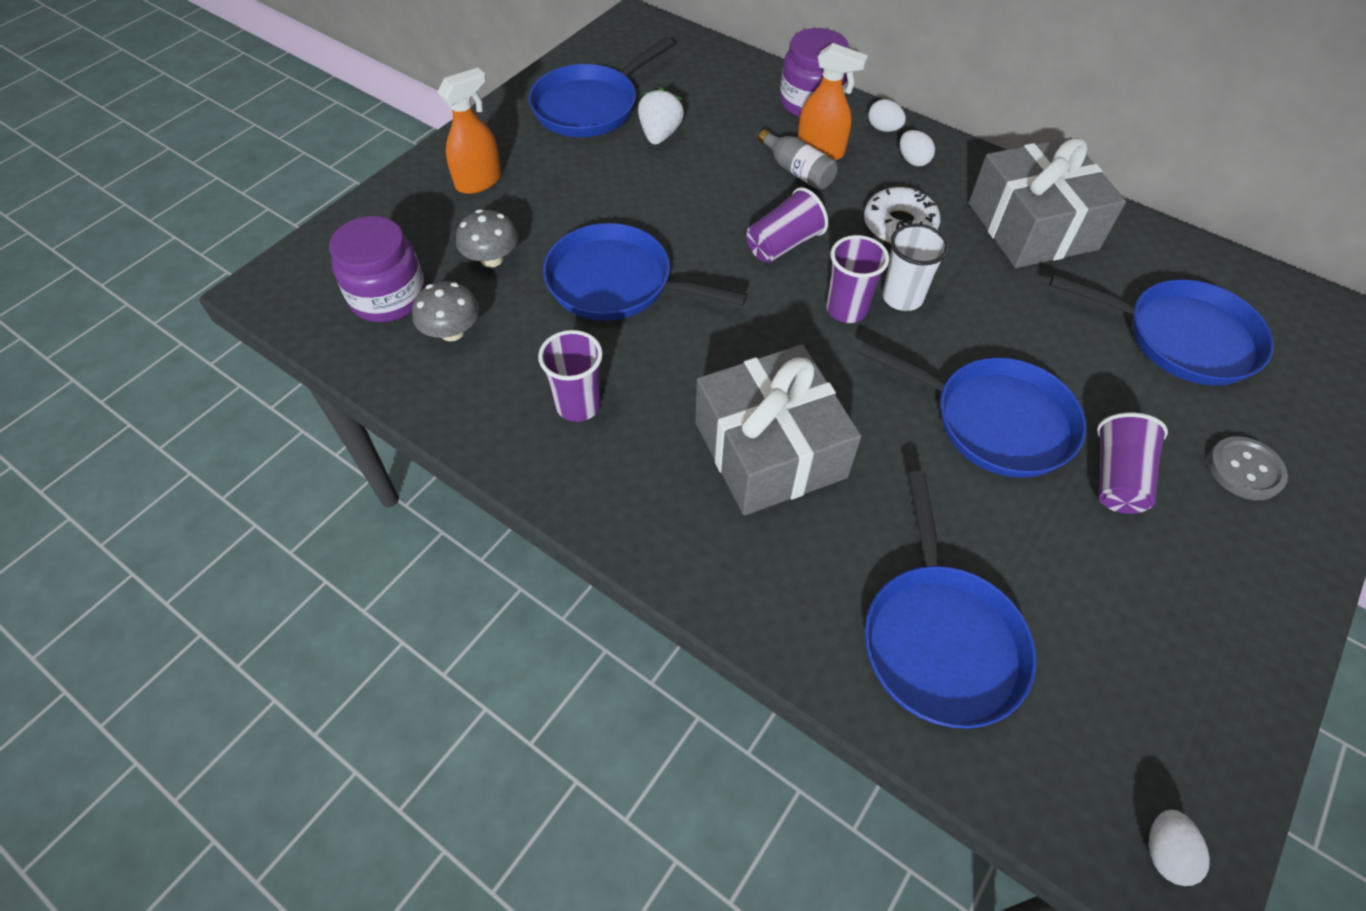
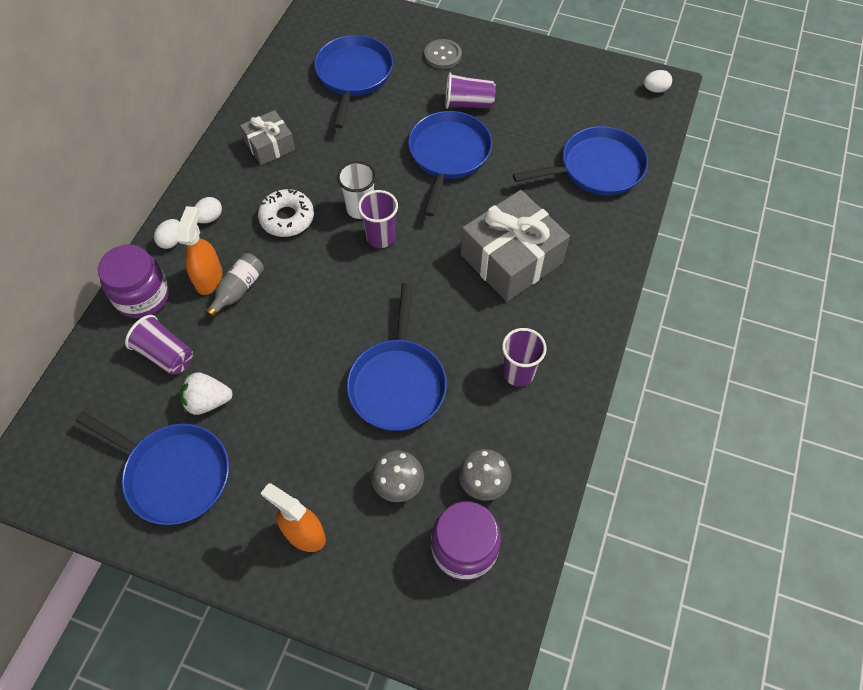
camera: 105 degrees left, 5 degrees up
purple cup [747,187,828,263] -> purple cup moved to [125,315,193,375]
grey gift [969,138,1126,268] -> grey gift [240,110,295,165], size x0.56

